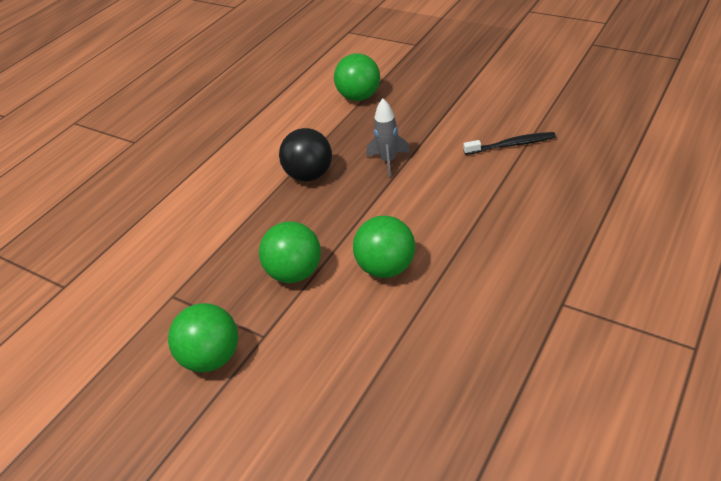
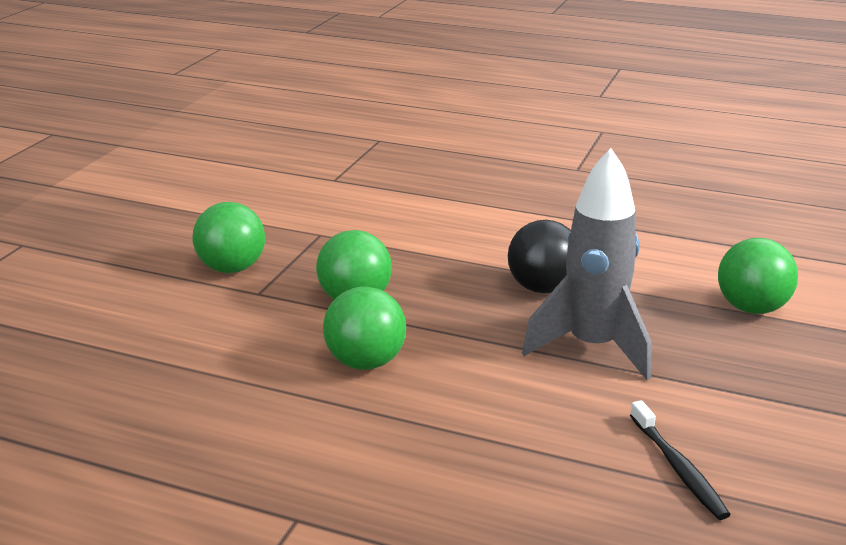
camera: 75 degrees right, 15 degrees down
grey rocket [367,98,410,177] -> grey rocket [522,148,651,380], size x1.86

